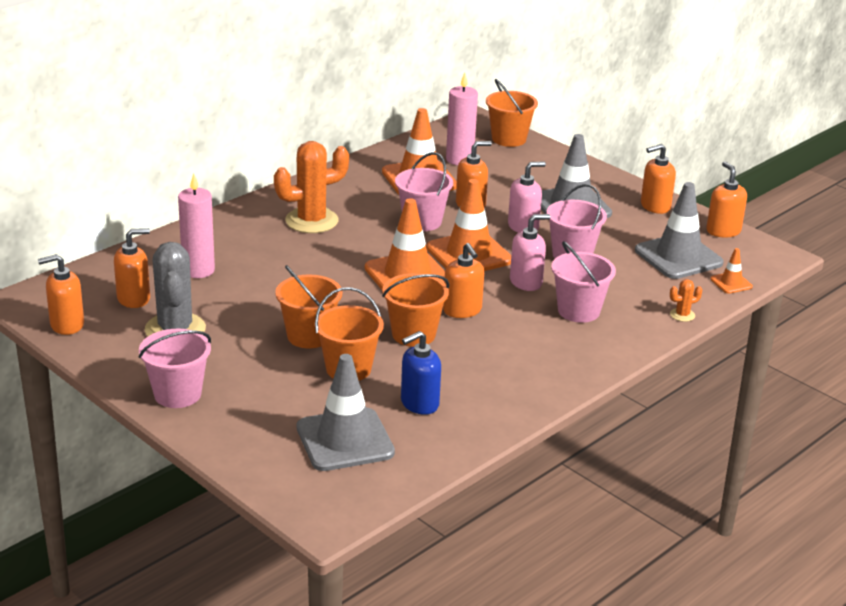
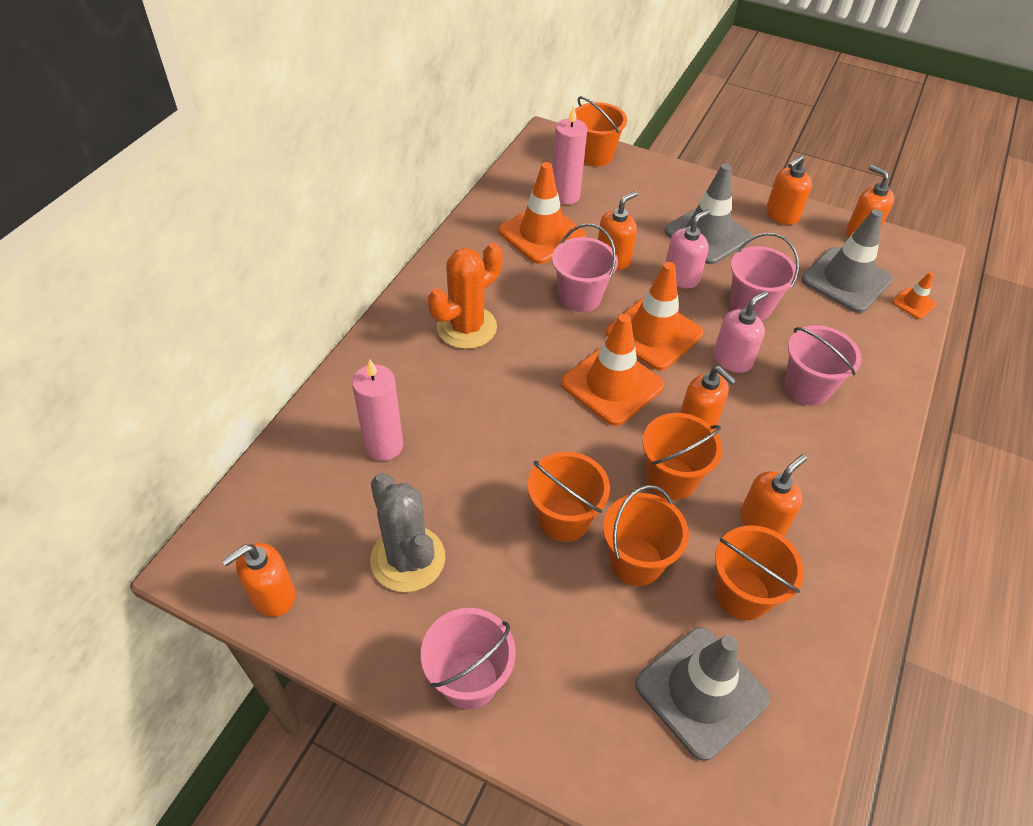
camera: 20 degrees left, 20 degrees up
orange soap dispenser [114,228,150,308] -> orange soap dispenser moved to [740,455,807,536]
blue soap dispenser [401,331,441,415] -> orange bucket [715,525,804,620]
orange cactus [670,279,702,322] -> none

